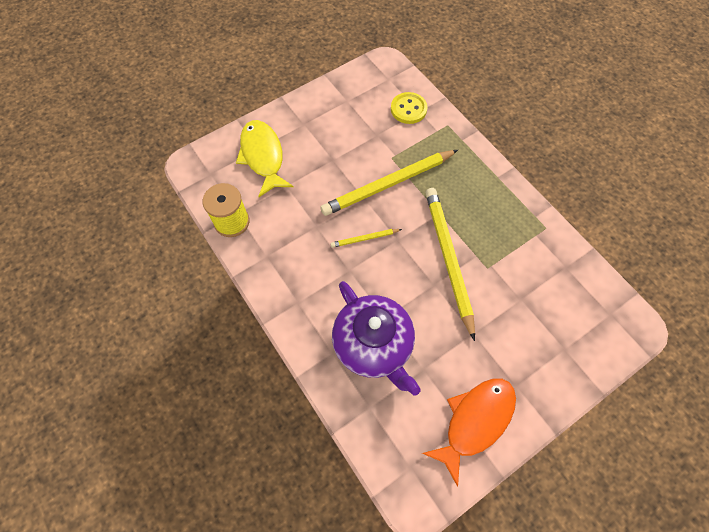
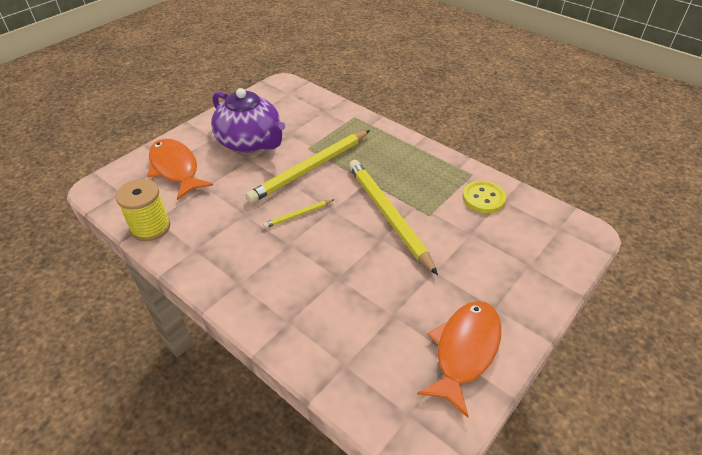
camera: 15 degrees left, 20 degrees down
yellow fish [236,120,294,197] -> orange fish [147,139,213,200]
purple teapot [332,281,421,396] -> purple teapot moved to [211,88,285,153]
yellow button [391,92,428,124] -> yellow button moved to [463,181,506,213]

